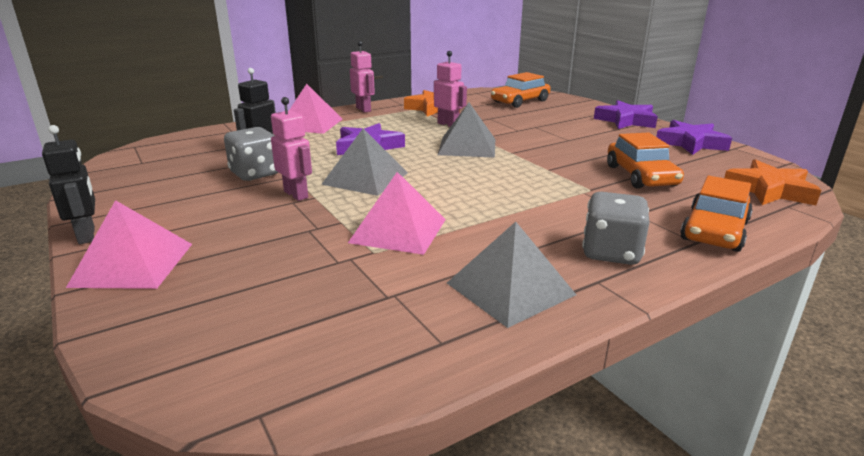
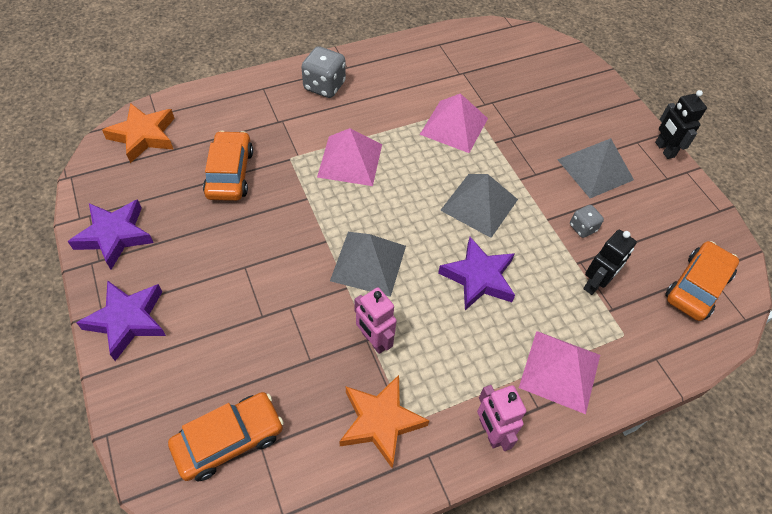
camera: 175 degrees left, 30 degrees up
pink pyramid [66,200,192,289] -> pink pyramid moved to [317,128,382,186]
grey dice [224,127,278,181] -> grey dice [570,205,604,238], size x0.58
pink robot [271,97,312,201] -> none
grey pyramid [447,222,576,328] -> grey pyramid moved to [557,138,634,198]
orange car [680,176,753,252] -> orange car moved to [665,241,739,321]

